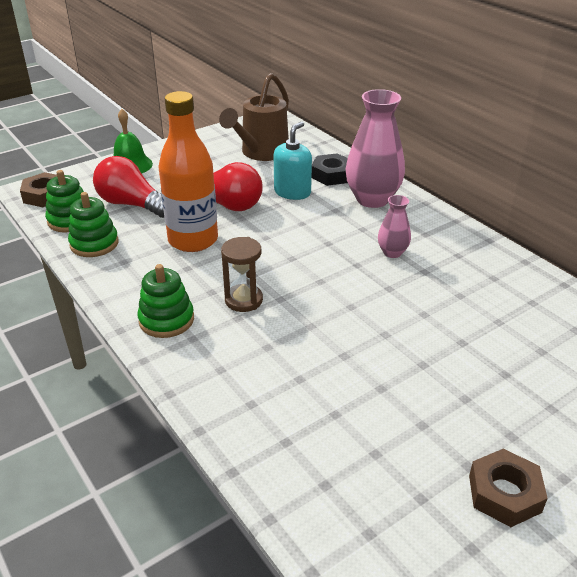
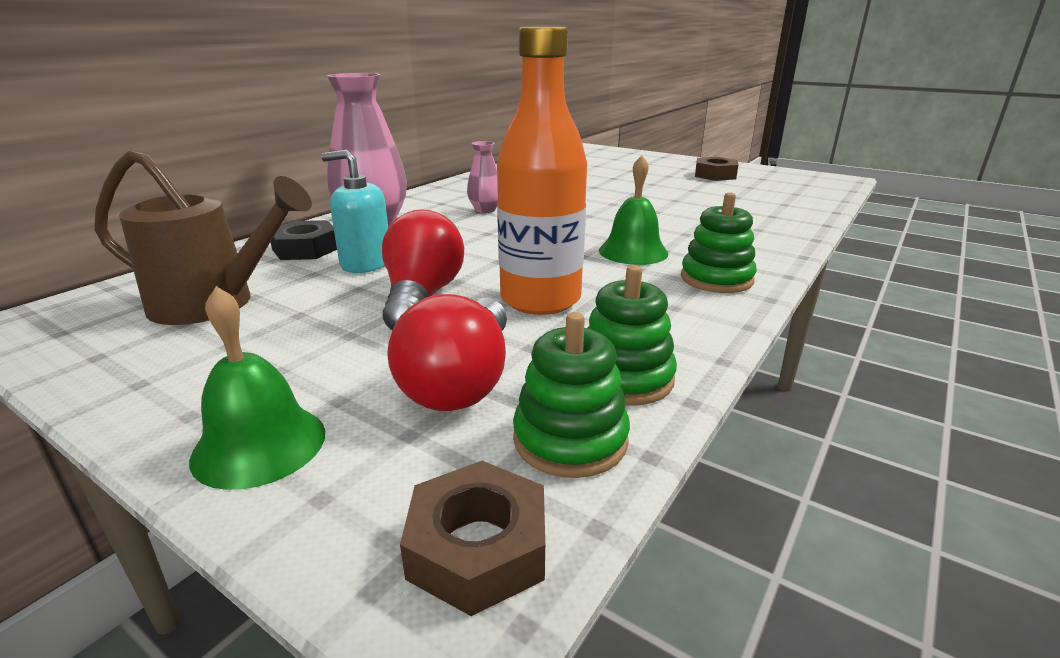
camera: 110 degrees left, 10 degrees down
brown hourglass [221,237,263,312] -> green bell [599,155,668,265]

